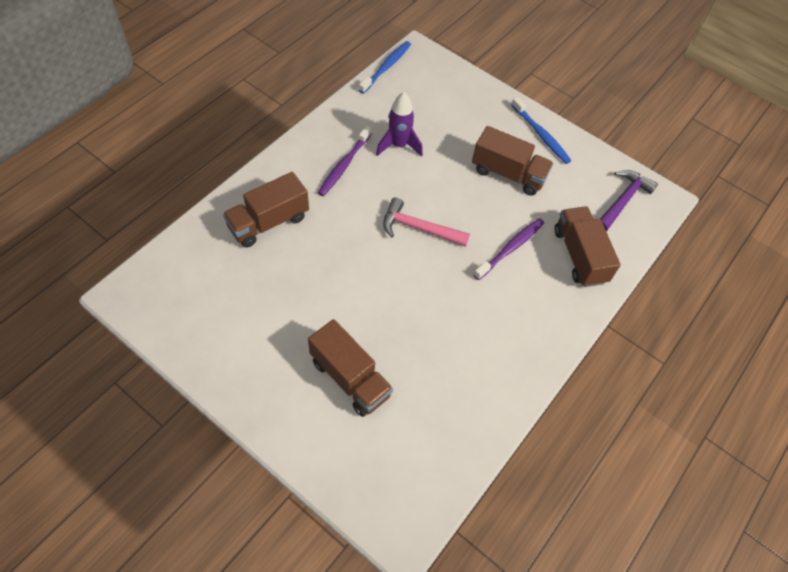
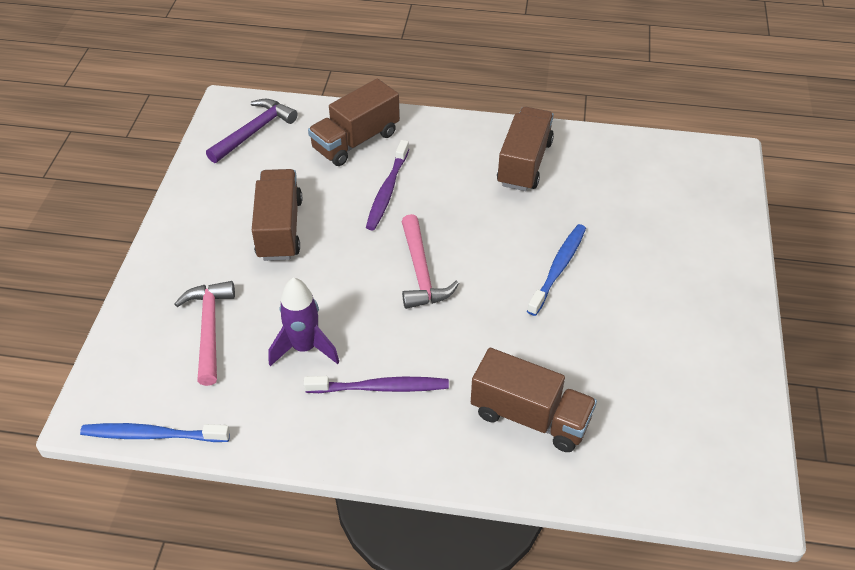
camera: 115 degrees left, 10 degrees down
brown truck [308,319,393,417] -> brown truck moved to [497,107,554,191]
purple toothbrush [474,218,544,280] -> purple toothbrush turned 90 degrees counterclockwise [366,140,409,230]
blue toothbrush [511,97,571,164] -> blue toothbrush moved to [527,224,586,316]
purple hammer [600,170,658,231] -> purple hammer turned 120 degrees clockwise [206,99,298,163]
none -> pink hammer [174,281,235,386]

